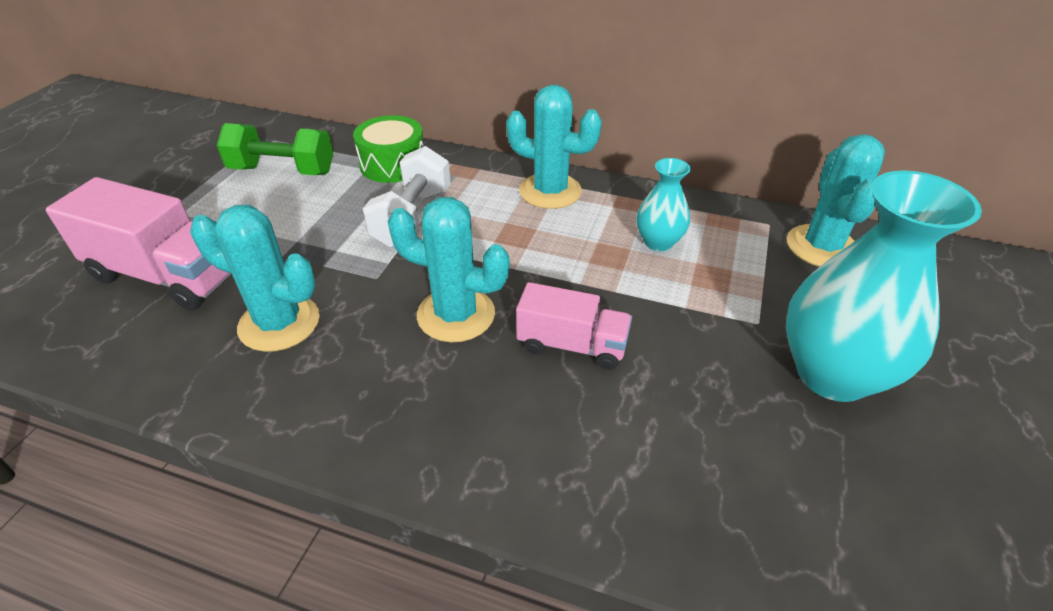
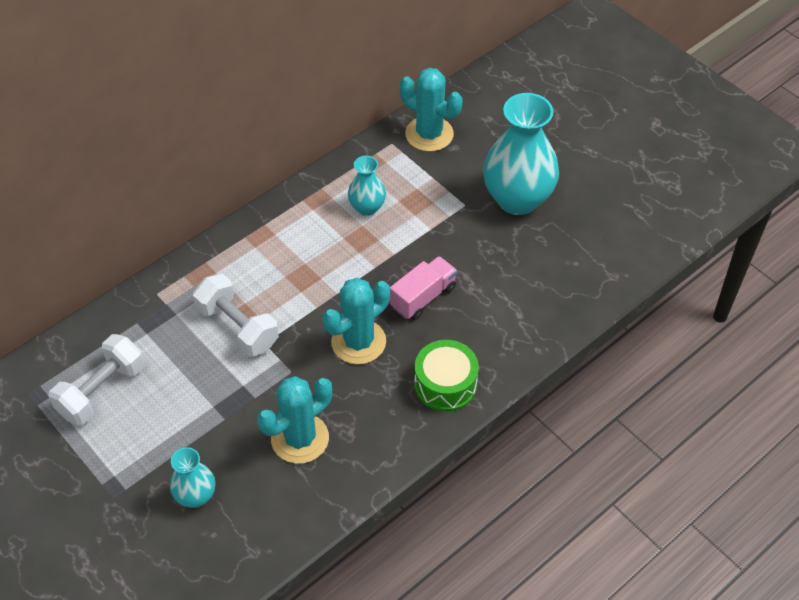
camera: 60 degrees left, 10 degrees up
pink truck [46,177,231,311] -> turquoise vase [170,447,215,508]
green dumbbell [217,123,333,175] -> white dumbbell [49,334,145,425]
green drum [353,115,424,183] -> green drum moved to [414,340,479,412]
turquoise cactus [506,85,602,209] -> none

